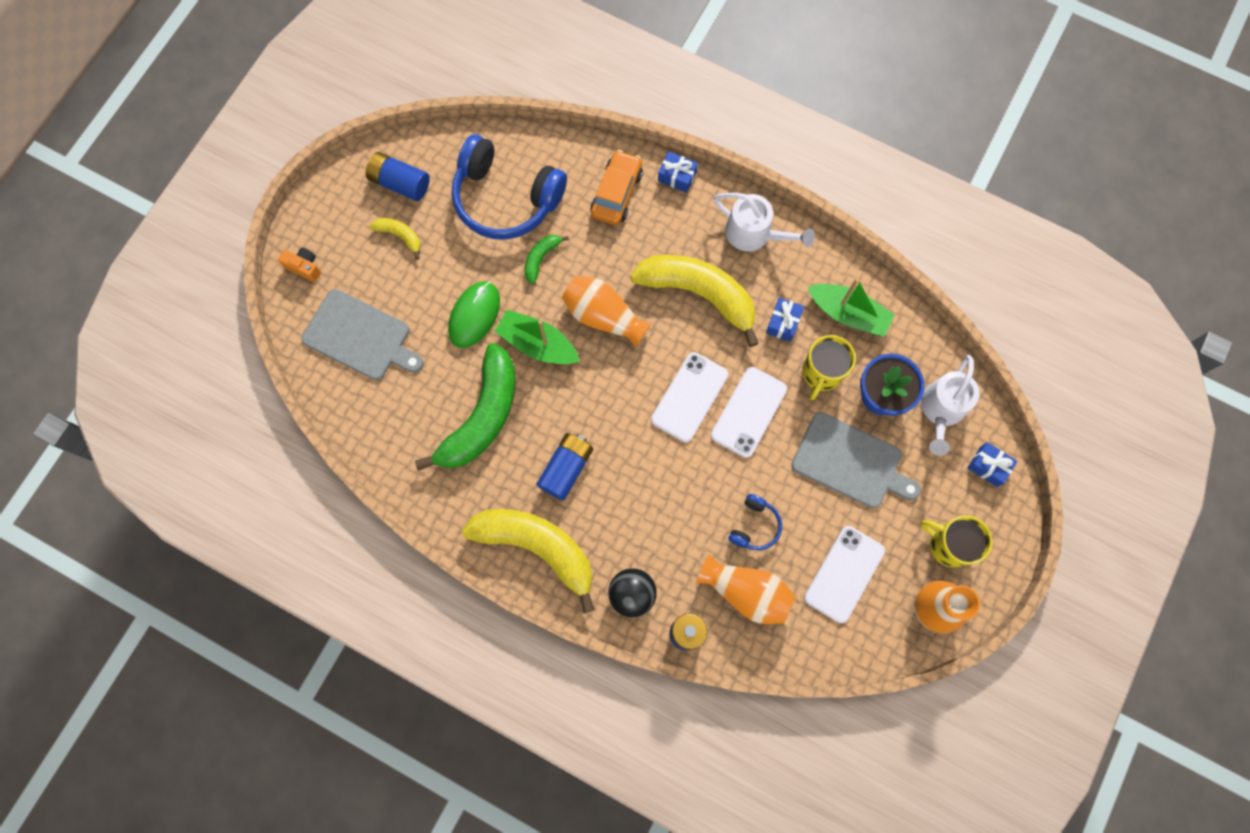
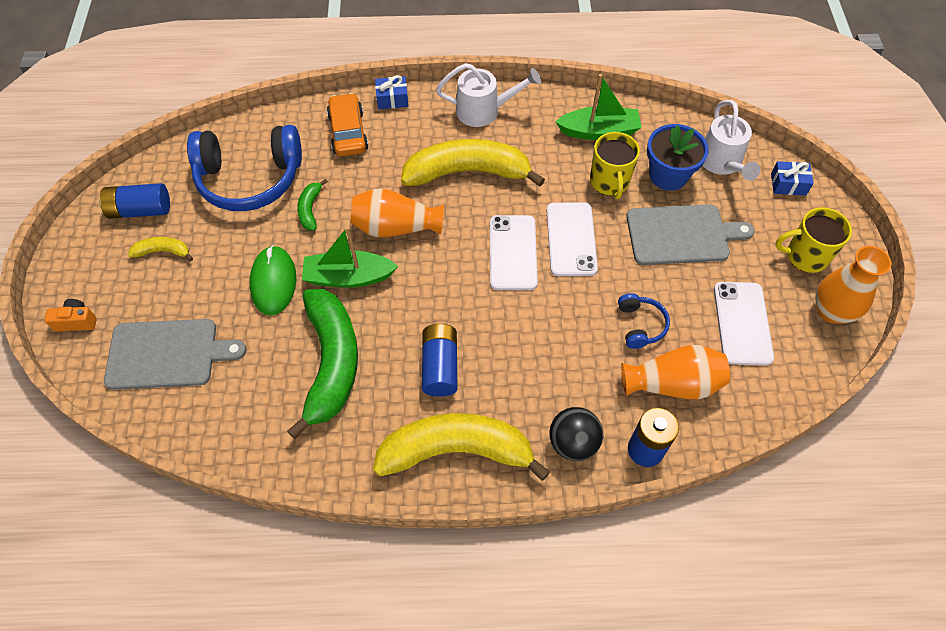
camera: 30 degrees left, 15 degrees down
blue gift [766,297,804,342] -> none

